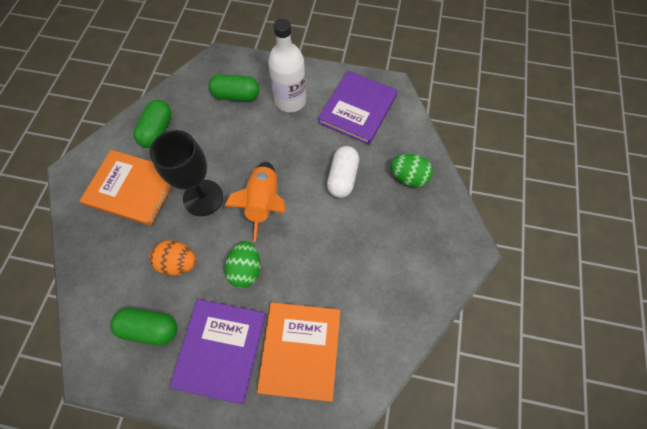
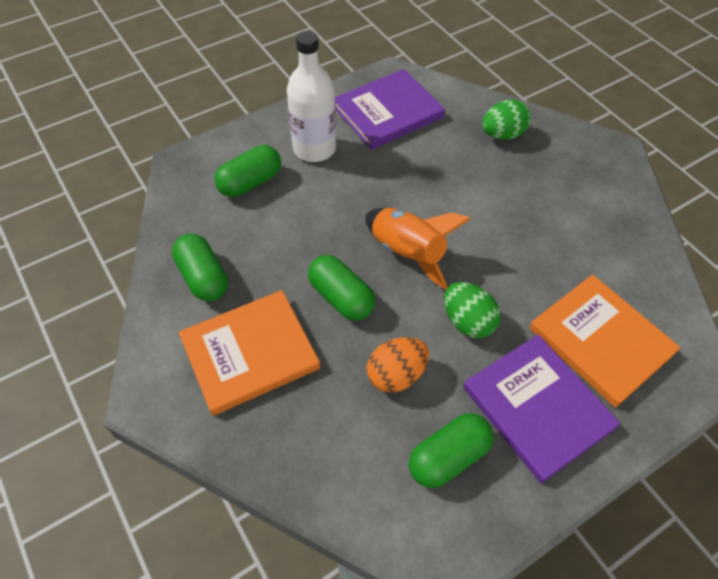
camera: 45 degrees left, 10 degrees down
black goblet [150,130,223,216] -> green capsule [308,255,375,321]
purple book [318,71,398,145] -> purple book turned 75 degrees clockwise [335,69,445,150]
white capsule [327,146,359,198] -> none

